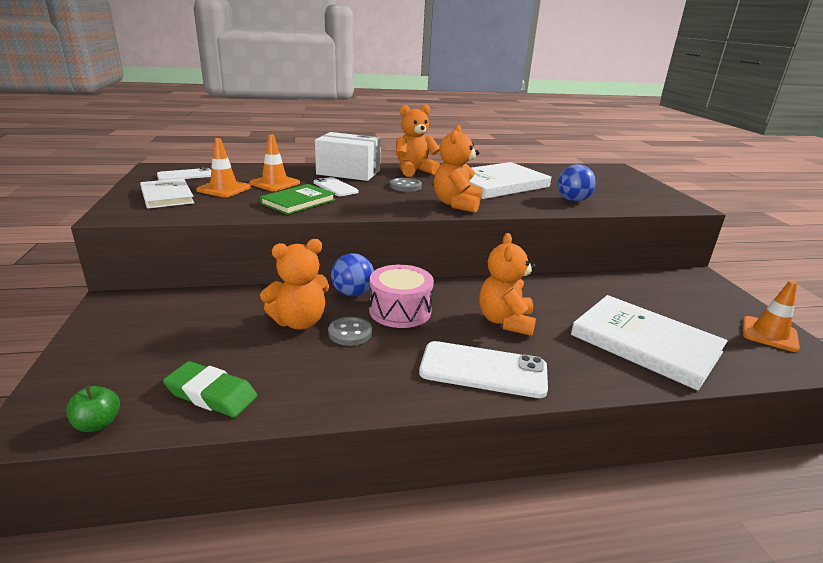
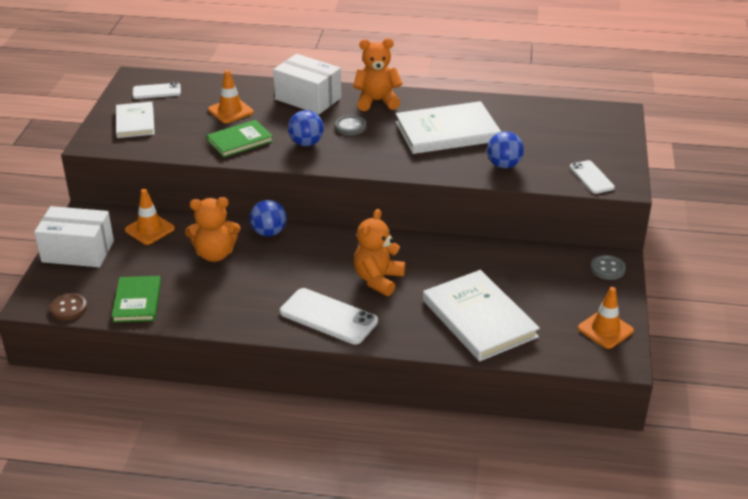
camera: 20 degrees right, 10 degrees up
green apple [66,385,120,432] -> brown button [50,293,87,320]
green eraser [163,361,257,417] -> green book [112,276,161,322]
orange traffic cone [196,138,251,197] -> orange traffic cone moved to [125,189,175,245]
white phone [314,177,358,196] -> white phone moved to [570,160,615,194]
grey button [328,317,372,346] -> grey button moved to [590,255,626,280]
pink drum [369,264,434,328] -> none
orange teddy bear [434,125,482,213] -> none
none -> white box [34,206,114,267]
none -> blue ball [288,110,324,146]

